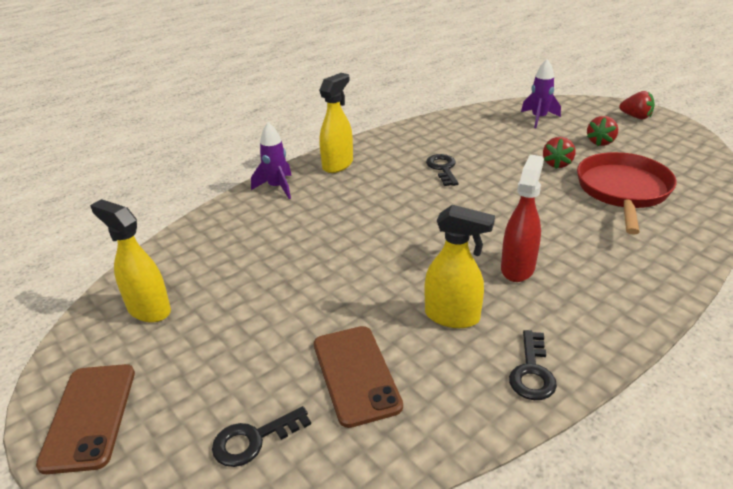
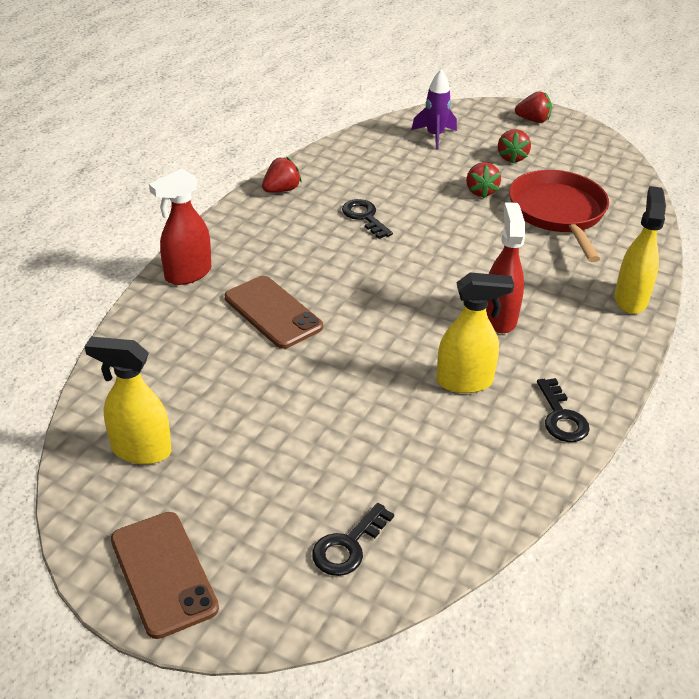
camera: 25 degrees left, 5 degrees up
purple rocket [251,122,292,199] -> red spray bottle [149,168,211,285]
brown phone [314,326,403,428] -> brown phone moved to [225,276,323,349]
yellow spray bottle [319,73,353,173] -> yellow spray bottle moved to [615,186,666,314]
none -> red strawberry [262,157,302,193]

